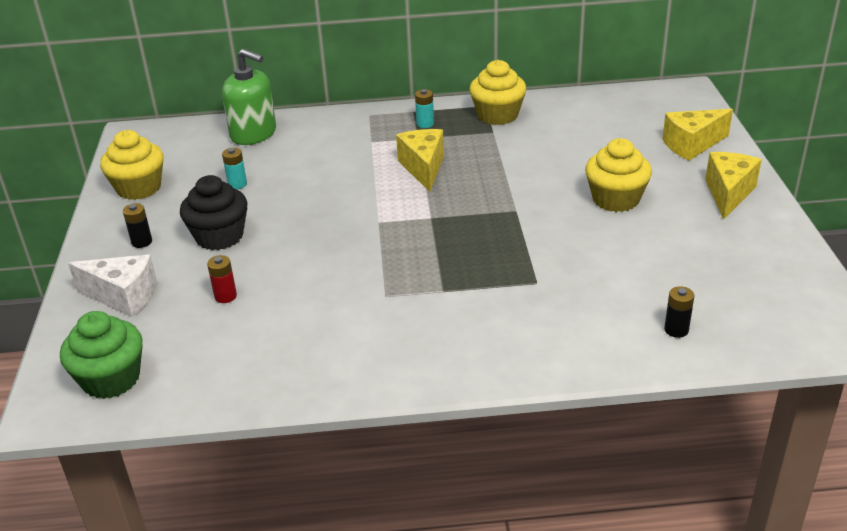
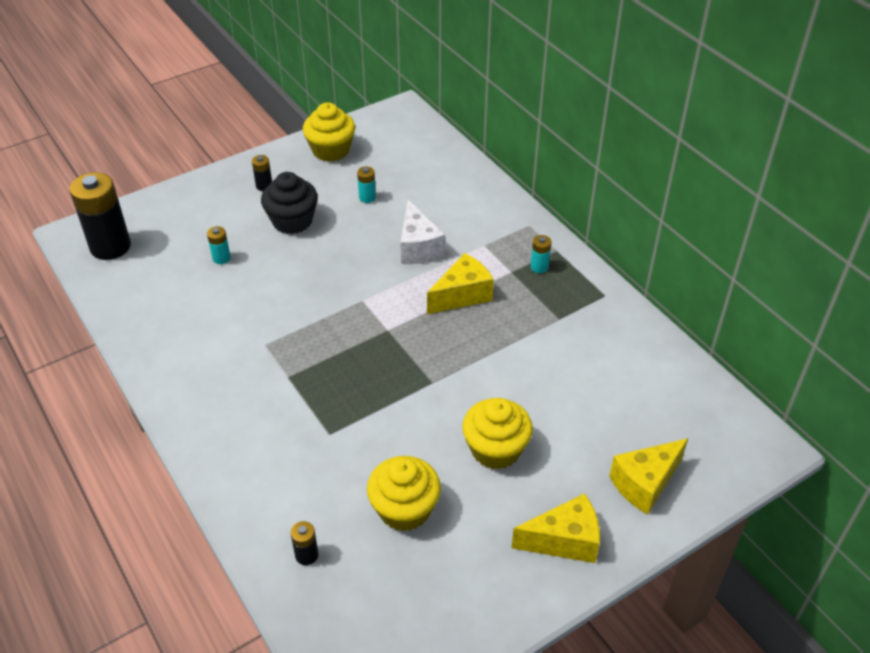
camera: 60 degrees right, 10 degrees up
green cupcake [60,311,143,399] -> black battery [70,172,131,260]
white cheese [68,254,157,317] -> white cheese moved to [400,200,445,264]
red battery [207,255,237,303] -> turquoise battery [207,226,231,264]
green soap dispenser [222,49,276,145] -> none
yellow cupcake [469,60,526,125] -> yellow cupcake moved to [367,456,441,531]
yellow cheese [662,109,733,161] -> yellow cheese turned 75 degrees counterclockwise [609,438,688,514]

